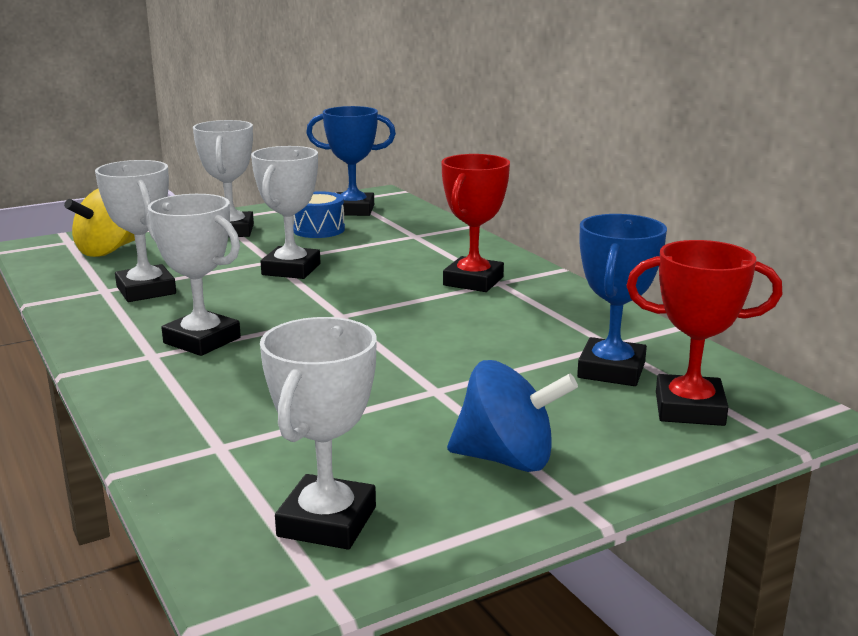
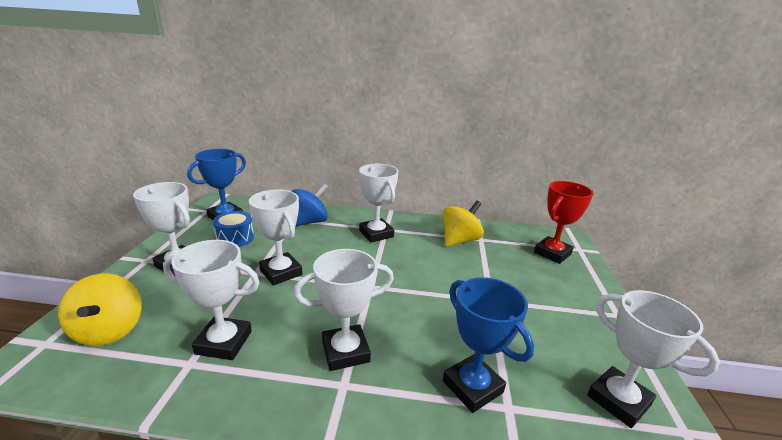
camera: 55 degrees left, 5 degrees up
red trophy [441,154,510,292] -> white trophy [359,164,399,242]
blue spinning top [447,360,578,472] -> blue spinning top moved to [292,184,329,227]
blue trophy [577,214,667,386] -> blue trophy moved to [443,277,534,413]
none -> yellow spinning top [443,201,484,247]

